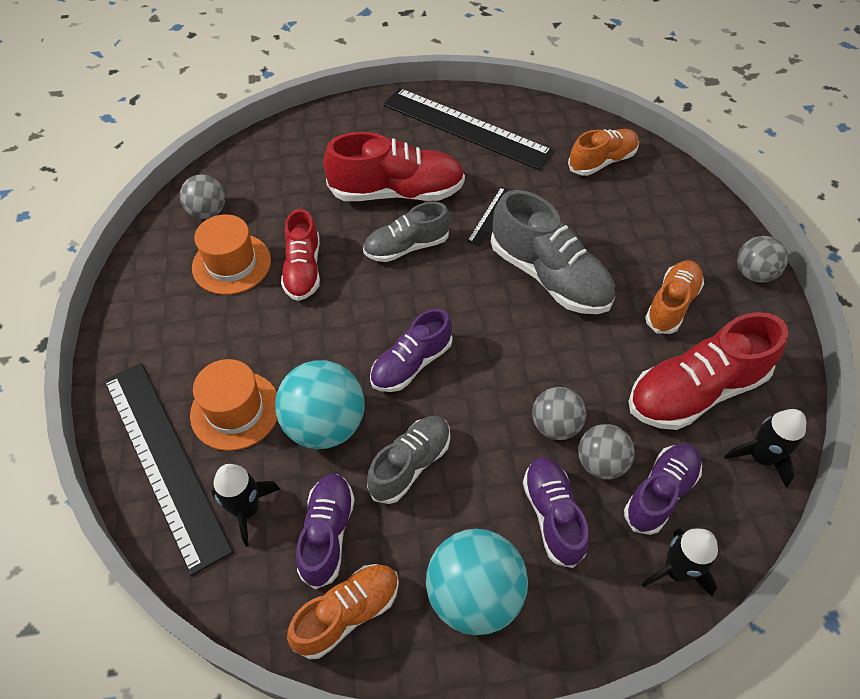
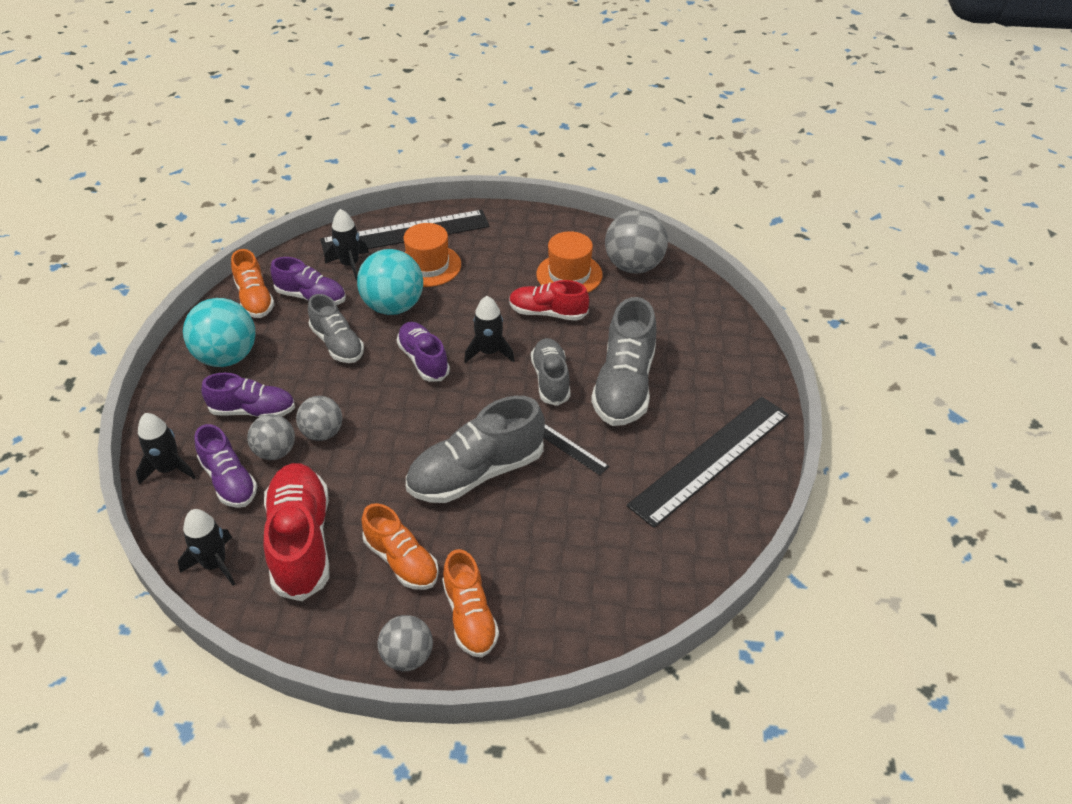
camera: 105 degrees right, 10 degrees down
grey ball [180,174,225,219] -> grey ball [605,210,668,273], size x1.63
red shoe [323,132,465,201] -> grey shoe [591,297,656,426]
orange shoe [568,129,639,176] -> orange shoe moved to [442,549,499,658]
none -> black rocket [464,296,515,363]

